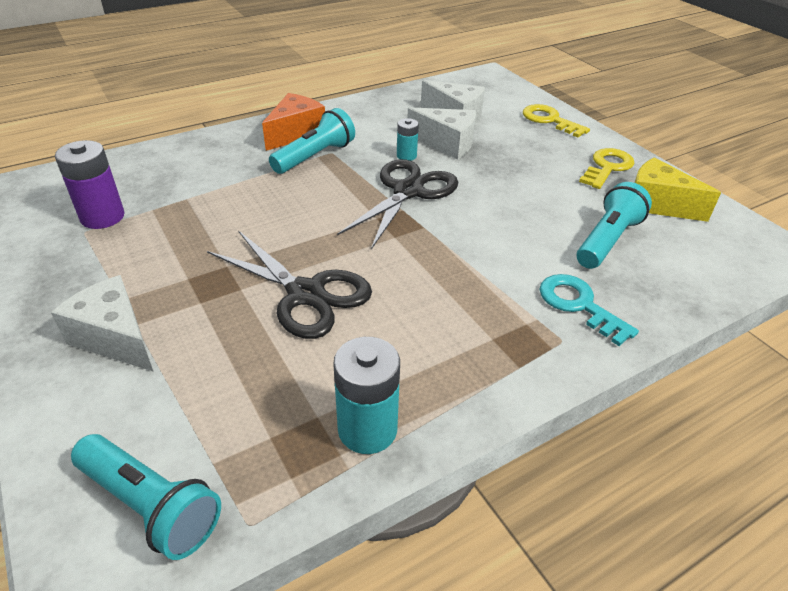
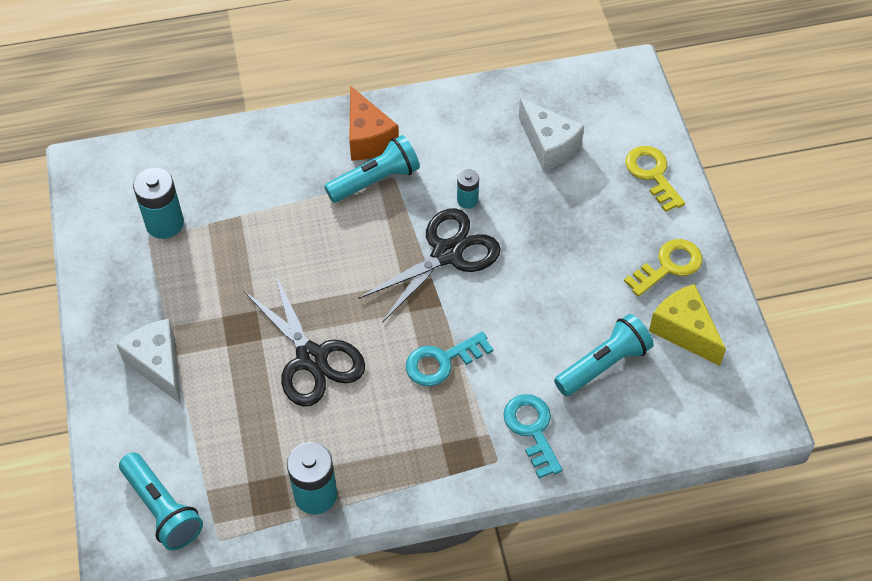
camera: 20 degrees right, 15 degrees up
purple battery [55,140,125,229] -> turquoise battery [133,168,184,239]
orange cheese [262,93,325,151] -> orange cheese turned 105 degrees clockwise [349,85,399,161]
white cheese [407,107,476,160] -> none
none -> turquoise key [406,331,493,386]

